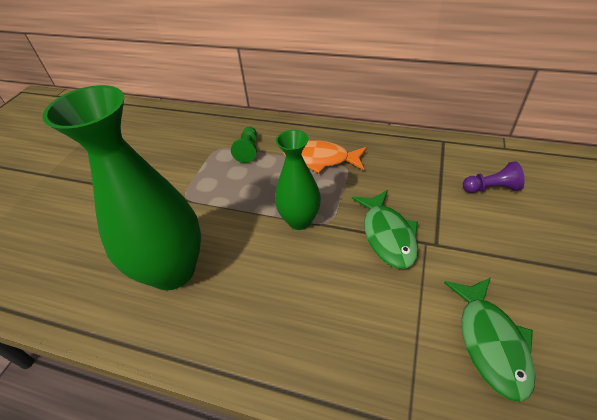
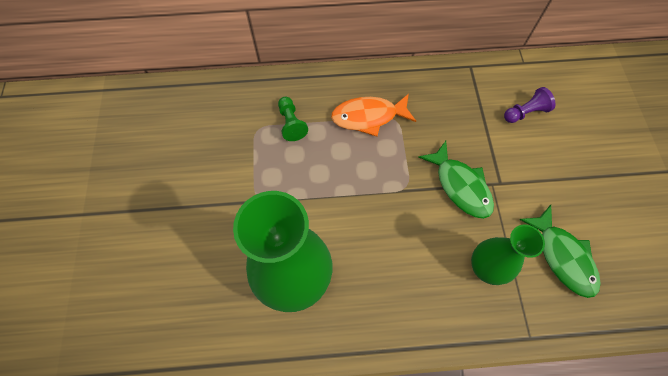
camera: 25 degrees left, 20 degrees up
green vase [275,130,321,230] -> green vase moved to [471,224,545,285]

